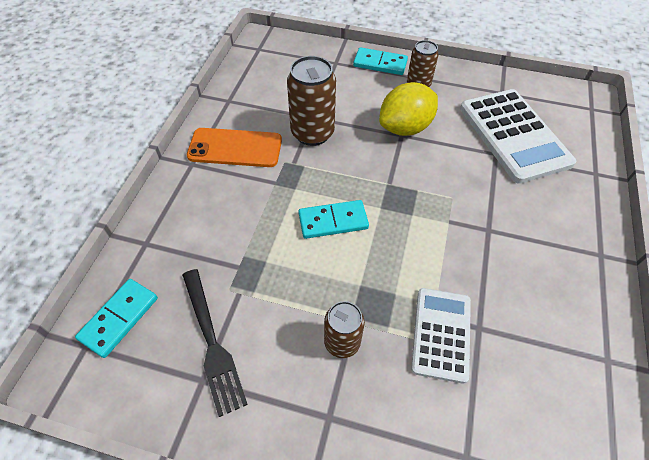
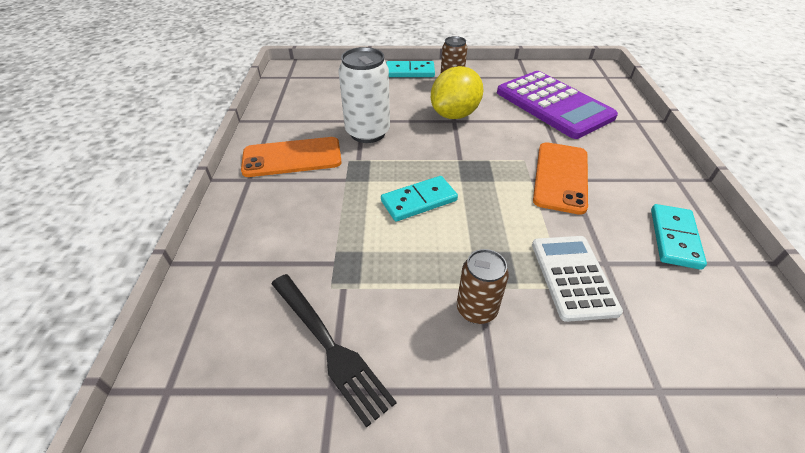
camera: 15 degrees left, 10 degrees down
turquoise domino [75,279,158,358] -> turquoise domino moved to [651,204,707,270]
brown can [287,56,336,146] -> white can [338,47,390,143]
white calculator [460,89,576,184] -> purple calculator [497,71,618,139]
none -> orange phone [533,142,588,215]

